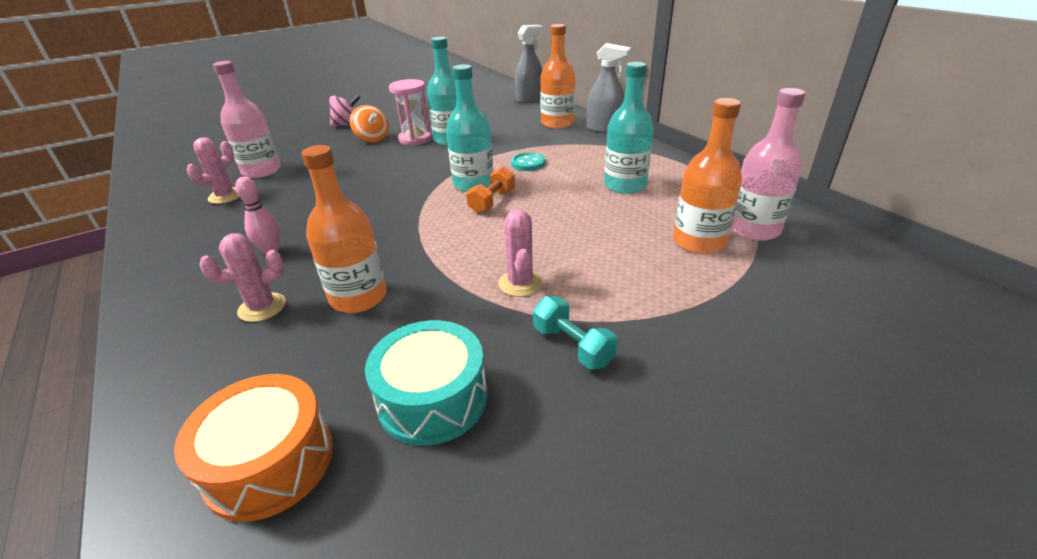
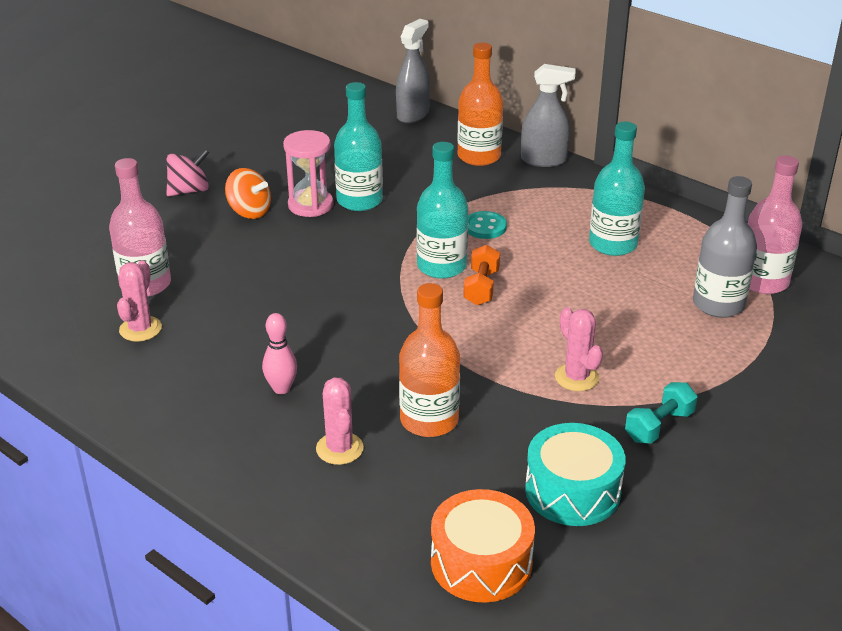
camera: 20 degrees left, 0 degrees up
pink cactus [200,233,286,322] -> pink cactus turned 60 degrees counterclockwise [316,377,364,465]
turquoise dumbbell [533,296,618,369] -> turquoise dumbbell turned 75 degrees counterclockwise [625,382,697,444]
orange bottle [673,98,742,254] -> grey bottle [693,176,757,318]

